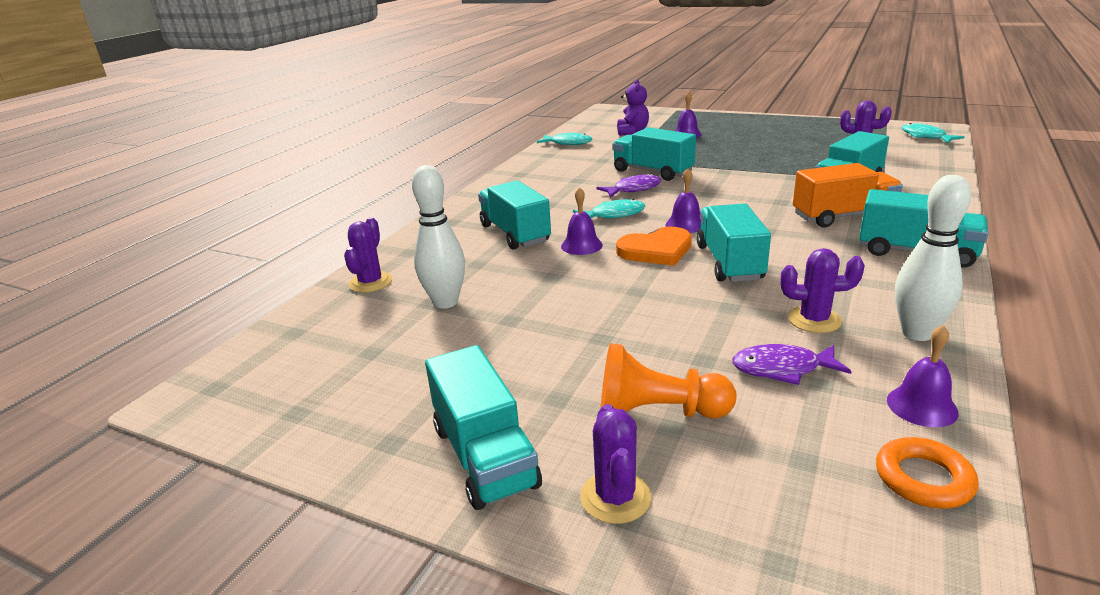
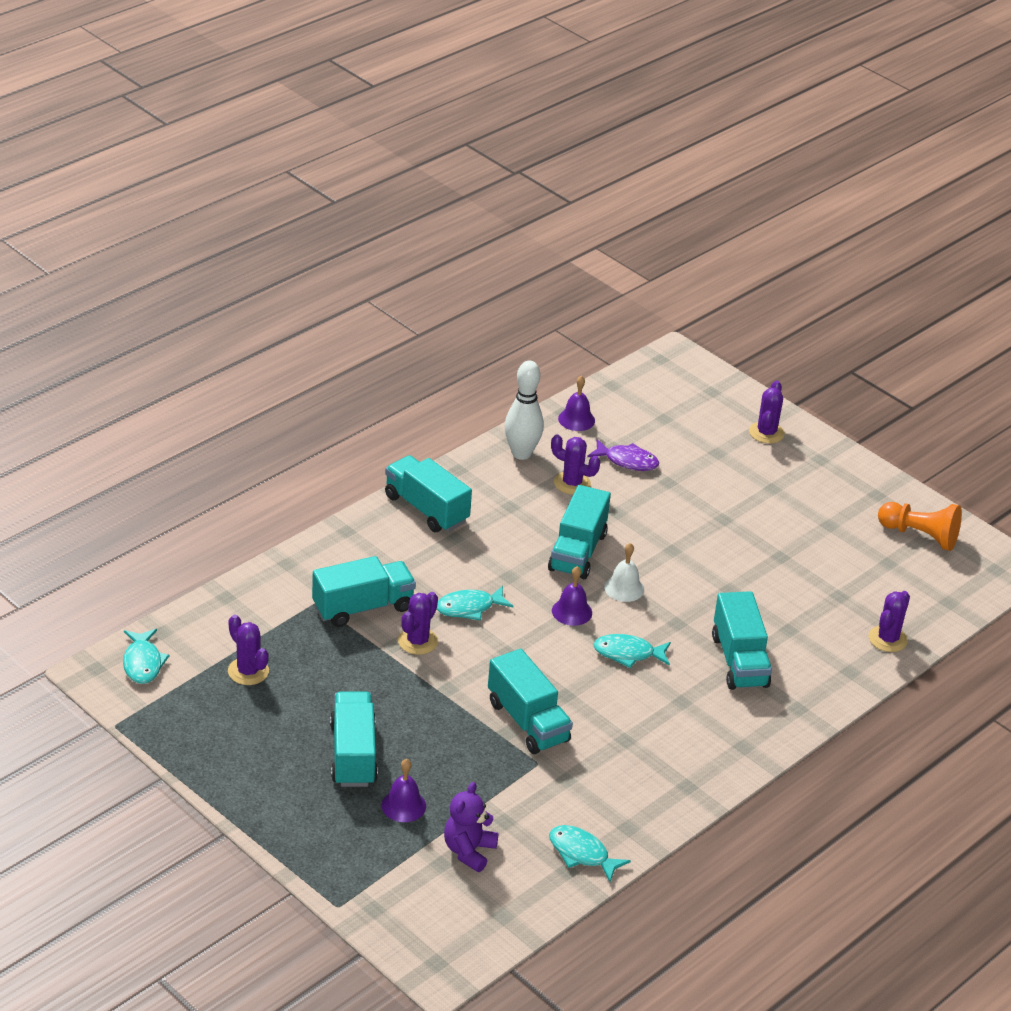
camera: 165 degrees left, 10 degrees up
white bowling pin [412,165,465,309] -> none
turquoise truck [425,345,542,510] -> turquoise truck moved to [330,692,378,787]
purple bell [561,187,603,255] -> none
purple fish [597,173,662,198] -> none
orange pawn [601,343,736,419] -> orange pawn moved to [878,502,962,551]
orange heart [616,227,692,266] -> white bell [604,543,644,602]
orange truck [793,163,903,227] -> none
orange ring [876,437,979,509] -> none
none -> purple cactus [398,592,438,655]
none -> turquoise fish [437,586,514,621]

